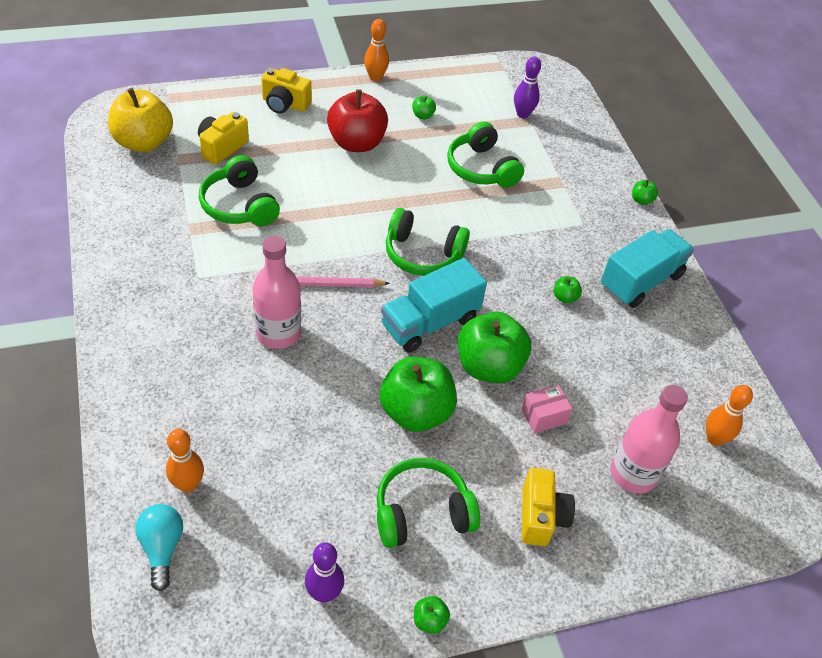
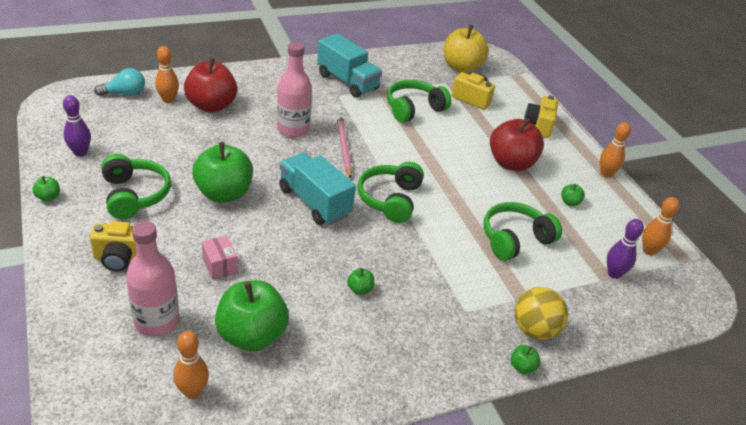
camera: 85 degrees right, 10 degrees down
green apple [458,312,531,383] -> green apple moved to [215,280,289,351]
turquoise truck [601,229,694,308] -> turquoise truck moved to [317,33,382,98]
none -> red apple [184,58,237,113]
none -> yellow ball [515,287,568,340]
none -> orange bowling pin [642,197,680,255]

